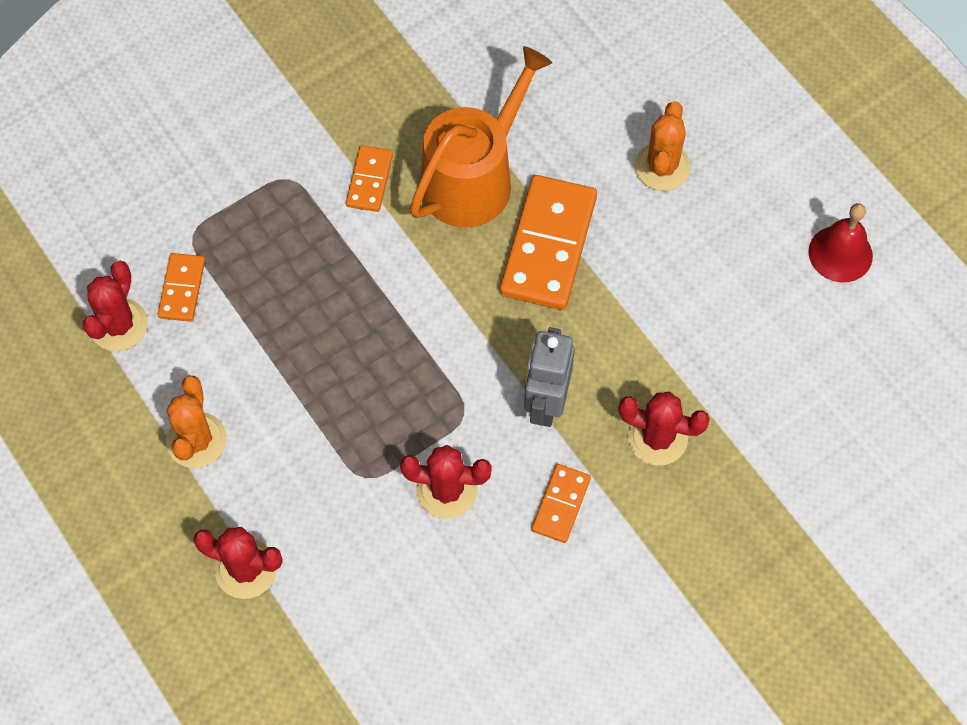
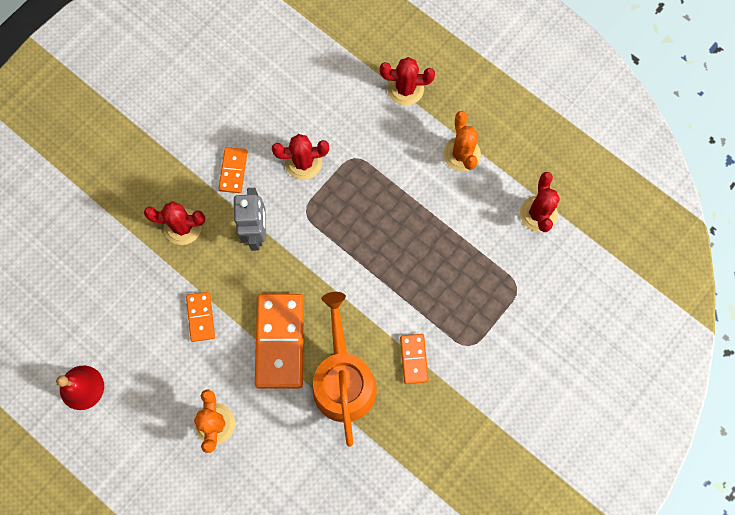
camera: 165 degrees right, 10 degrees up
orange domino [158,253,205,322] -> orange domino moved to [186,292,215,342]
orange watering can [410,46,552,228] -> orange watering can turned 150 degrees clockwise [313,292,377,447]

